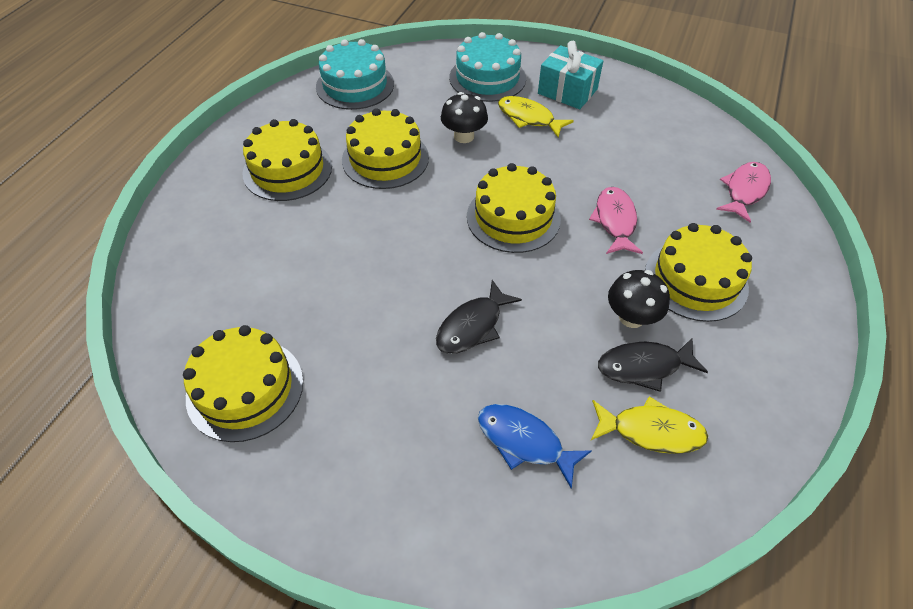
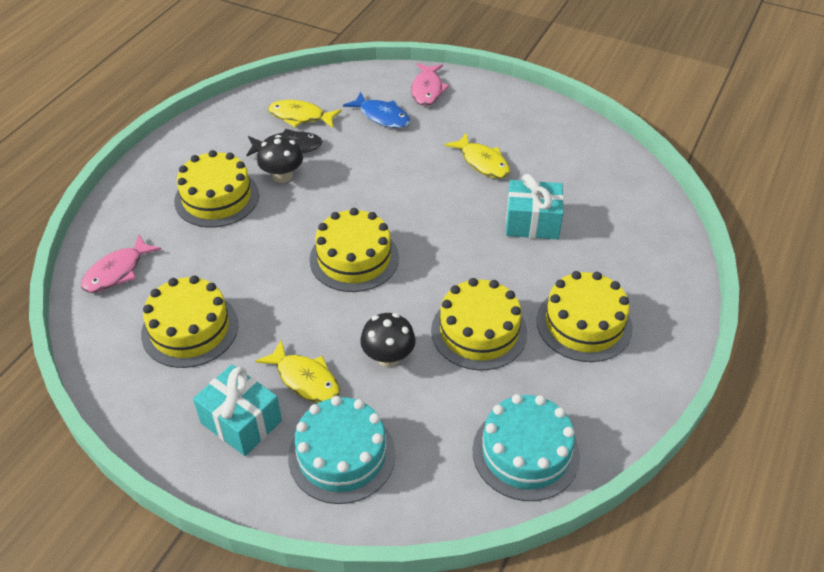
camera: 175 degrees left, 5 degrees down
yellow cake [183,325,303,442] -> yellow cake moved to [141,276,238,368]
black fish [436,280,522,354] -> none
pink fish [589,187,643,254] -> pink fish moved to [411,63,449,106]
none -> yellow fish [445,132,510,179]
none -> turquoise gift [506,174,564,240]

